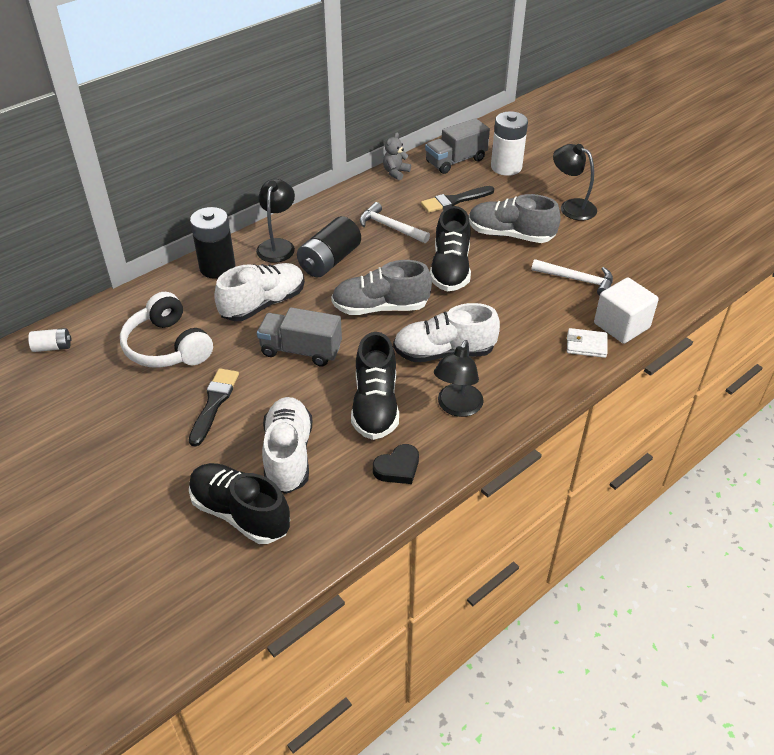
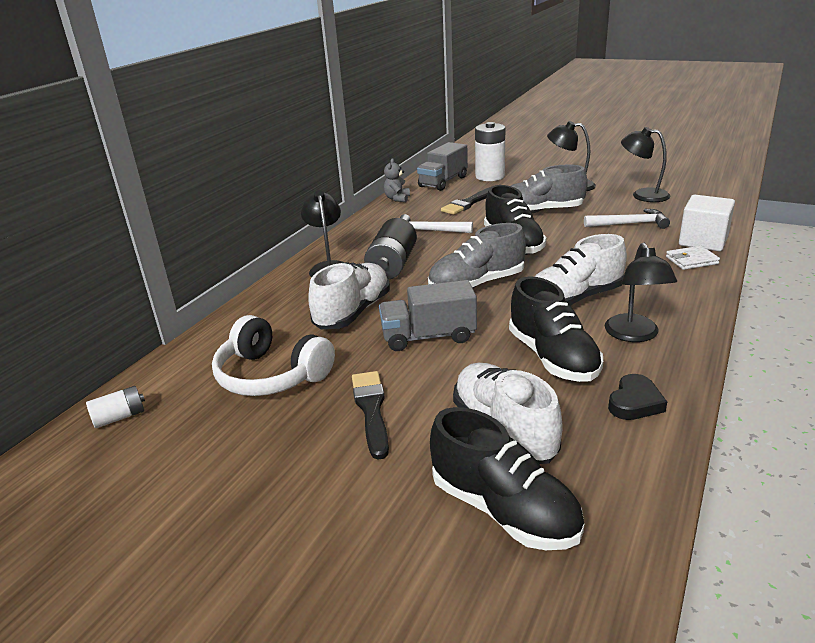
camera: 20 degrees left, 15 degrees down
black shoe [189,463,290,544] -> black shoe turned 150 degrees counterclockwise [430,407,584,550]
black battery [190,207,235,279] -> none
none -> black lamp [621,127,670,202]

